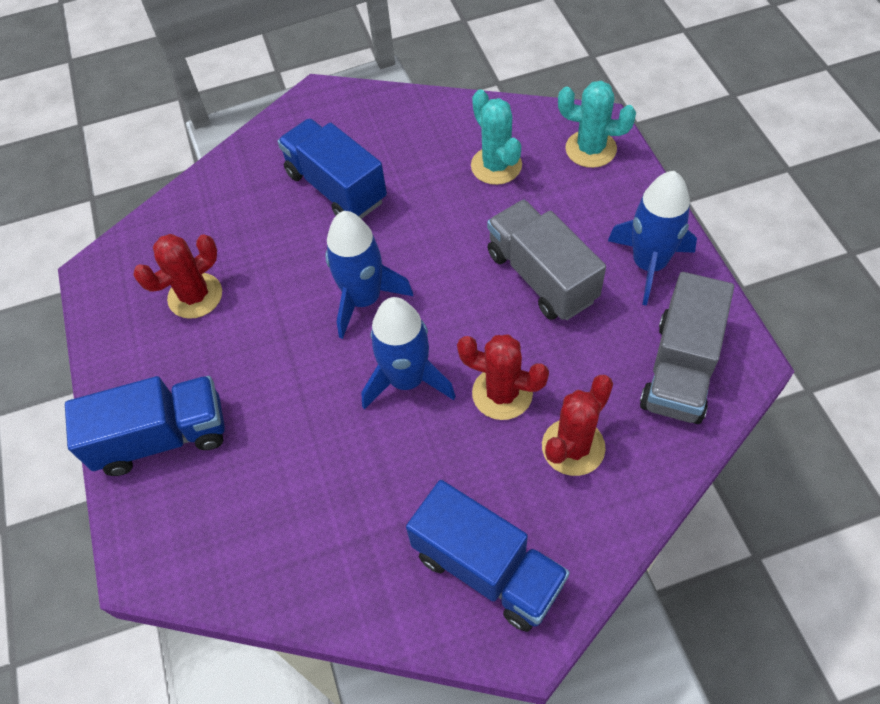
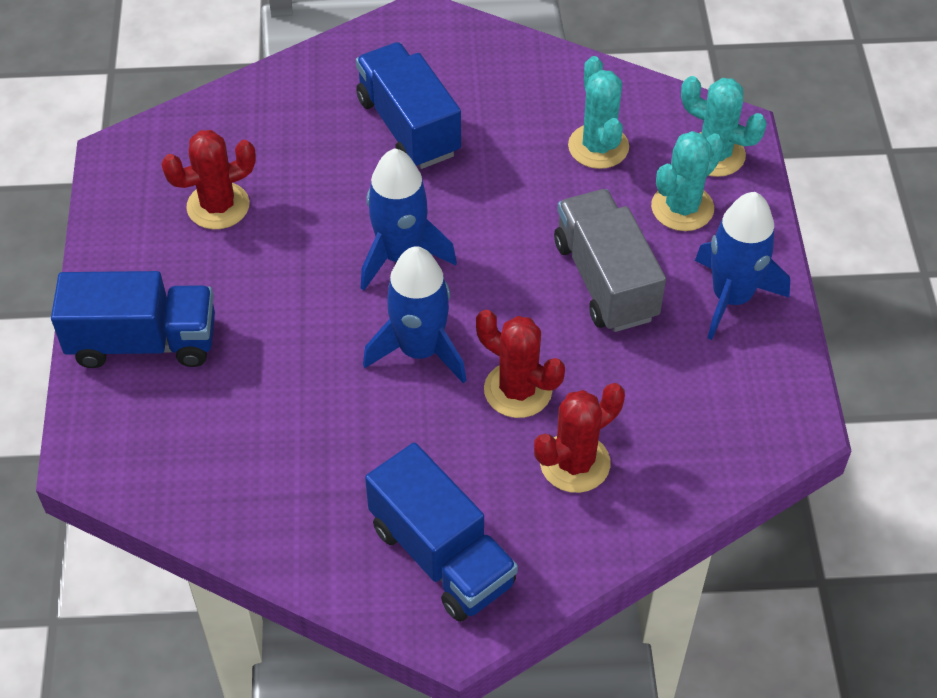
camera: 10 degrees right, 5 degrees down
grey truck [640,272,734,424] -> none
none -> turquoise cactus [651,131,724,231]

